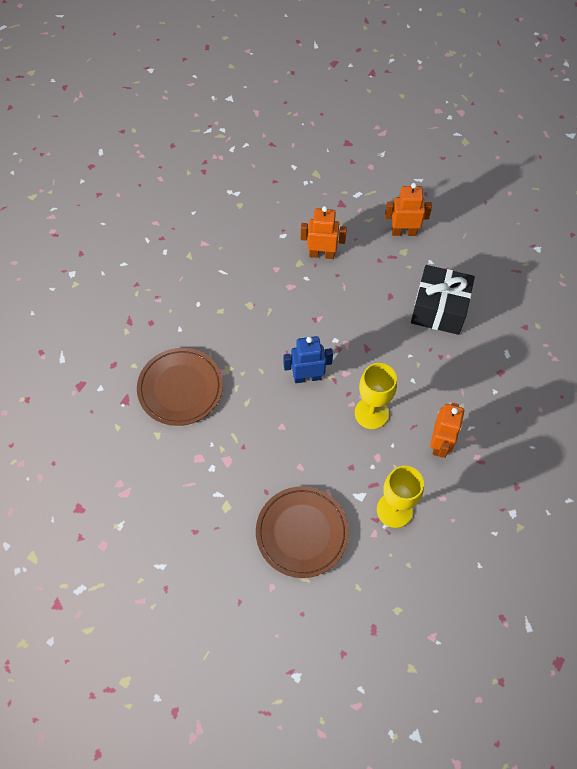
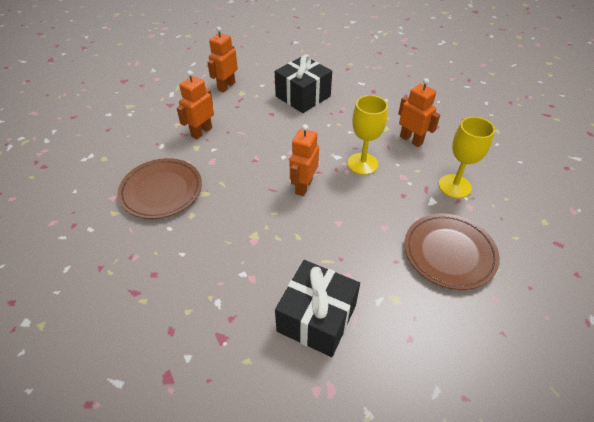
camera: 60 degrees left, 15 degrees down
brown plate [137,348,223,426] -> brown plate moved to [118,158,202,219]
blue robot [284,336,333,383] -> orange robot [290,124,319,196]
none -> black gift [275,260,360,357]

